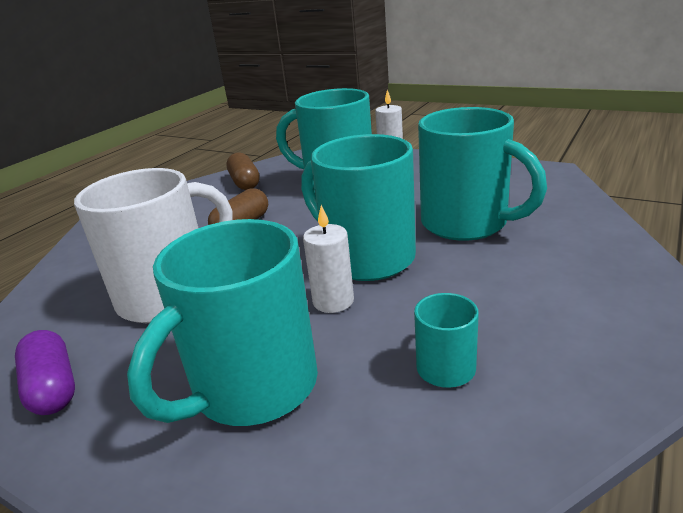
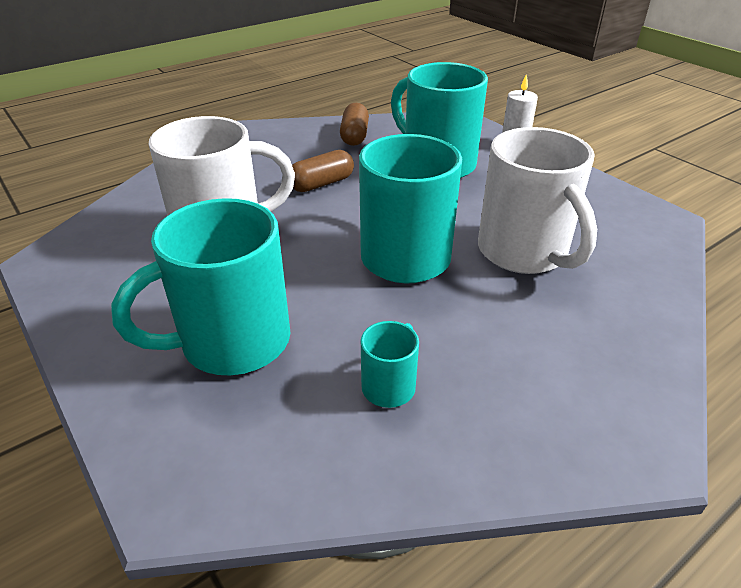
camera: 20 degrees right, 10 degrees up
purple capsule [15,330,75,415] -> none
white candle [303,205,354,313] -> none
turquoise mug [418,107,547,241] -> white mug [478,127,597,274]

